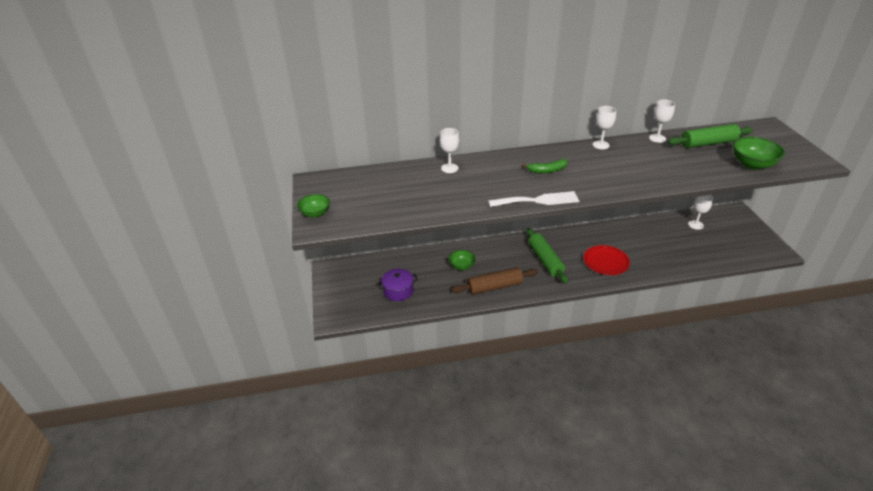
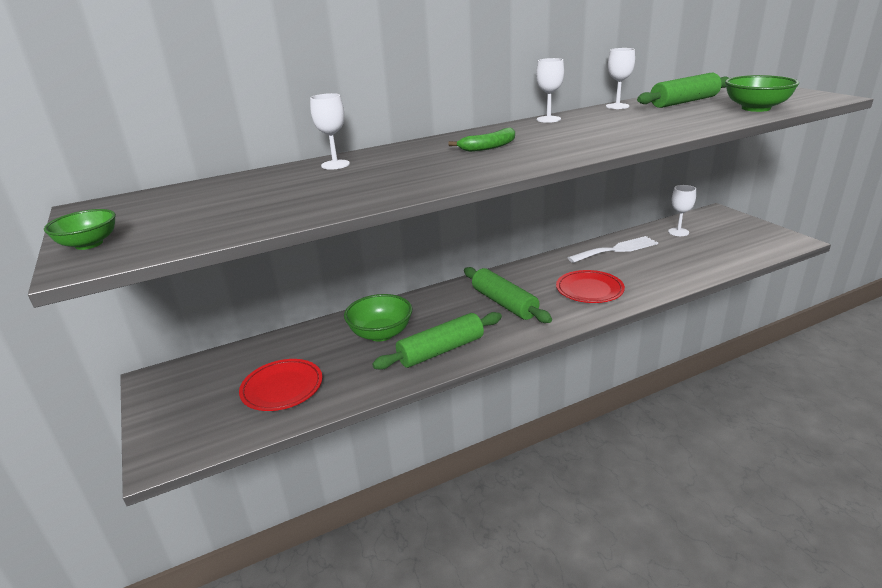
camera: 15 degrees left, 10 degrees down
purple pot [378,269,418,301] -> red plate [239,359,322,411]
green bowl [449,250,476,270] -> green bowl [344,294,412,342], size x1.58
brown rolling pin [451,267,538,295] -> green rolling pin [372,312,502,370]
white fork [488,191,579,207] -> white fork moved to [568,236,658,263]

